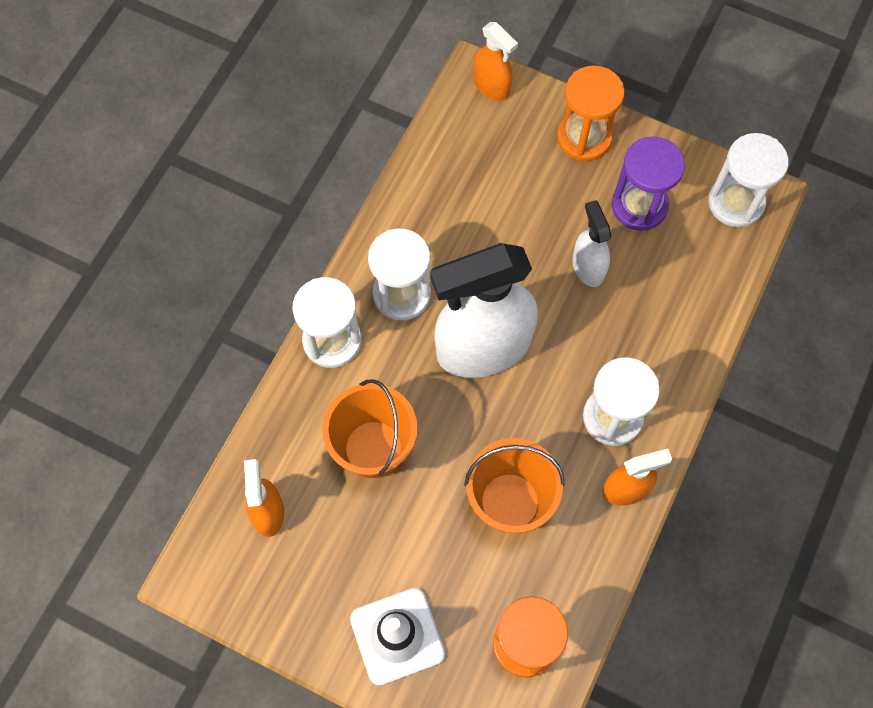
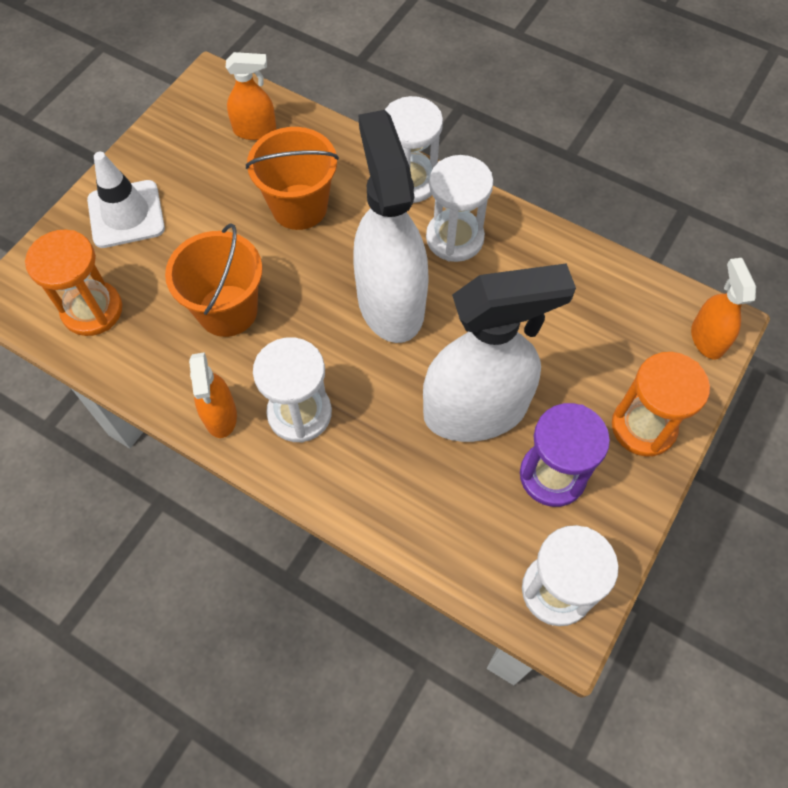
camera: 95 degrees right, 5 degrees down
orange spray bottle [474,22,518,101] -> orange spray bottle turned 120 degrees clockwise [691,258,756,359]
white spray bottle [573,200,611,287] -> white spray bottle [423,263,576,442], size x2.06

